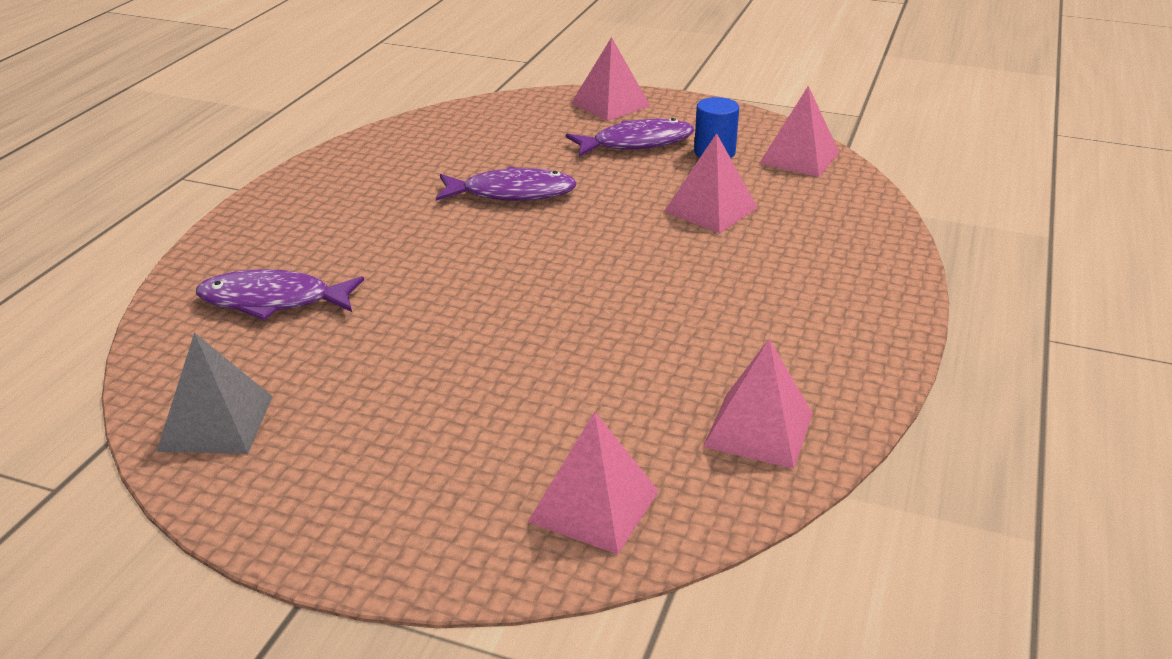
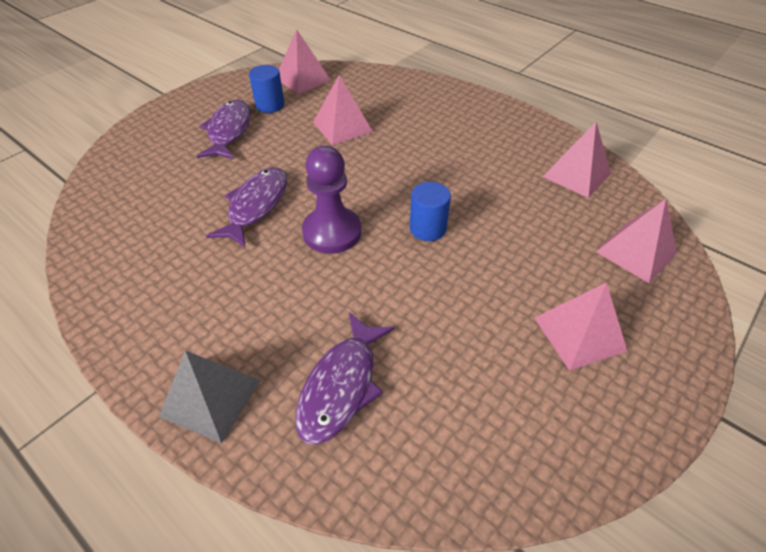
camera: 70 degrees left, 15 degrees up
grey pyramid [156,332,273,454] -> grey pyramid moved to [159,351,261,444]
pink pyramid [571,37,650,121] -> pink pyramid moved to [535,283,627,371]
none -> purple pawn [302,146,361,254]
none -> blue cylinder [410,182,451,241]

